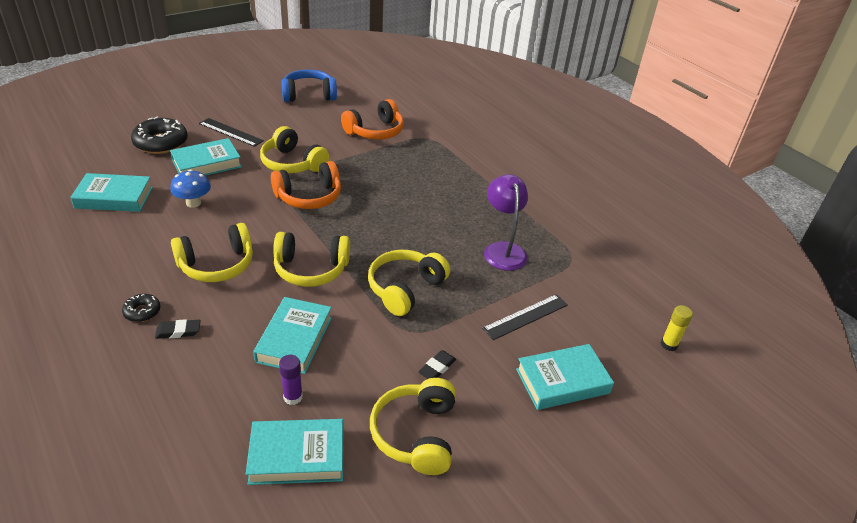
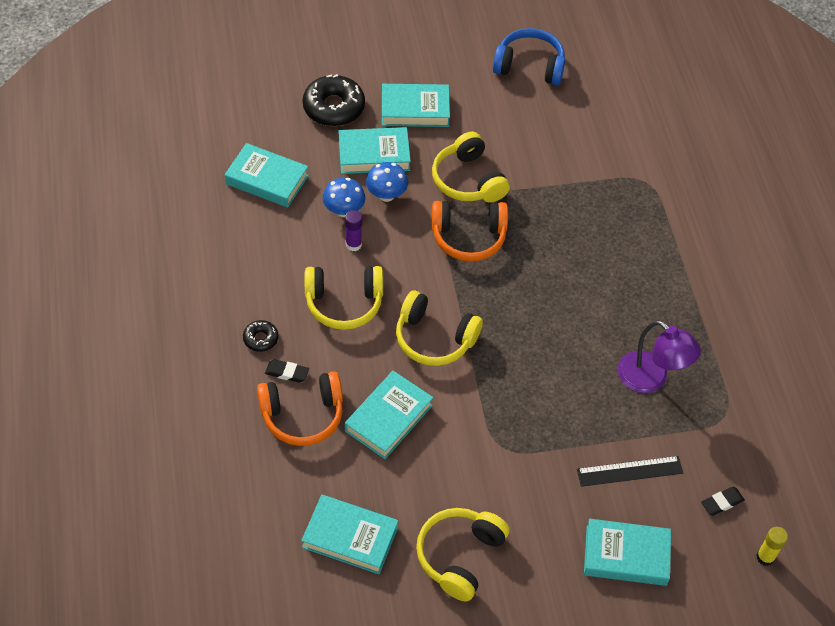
camera: 25 degrees right, 15 degrees up
black ruler [199,118,264,147] -> turquoise book [382,84,450,127]
purple glue stick [279,355,303,405] -> purple glue stick moved to [345,210,362,251]
orange headphones [341,99,404,140] -> orange headphones moved to [257,371,343,446]
yellow headphones [368,250,450,316] -> none
black eraser [418,350,456,379] -> black eraser moved to [701,487,745,516]
purple lamp [484,174,528,271] -> purple lamp turned 120 degrees clockwise [618,320,701,393]
none -> blue mushroom [366,162,408,202]

